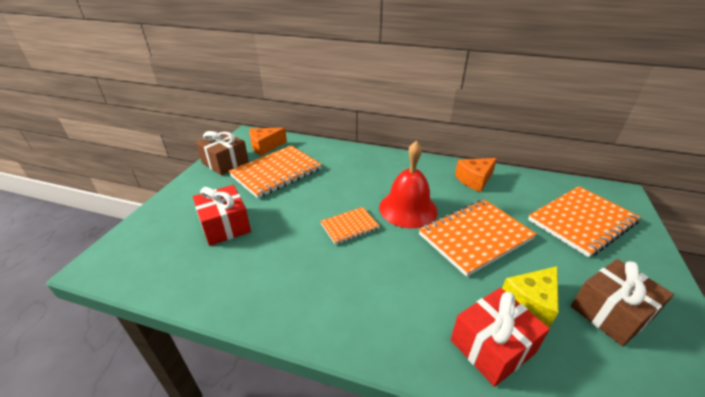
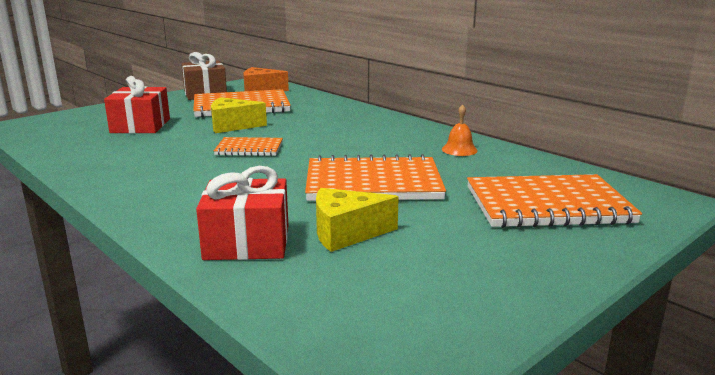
camera: 30 degrees right, 15 degrees down
red bell [379,141,438,228] -> none
orange cheese [455,158,497,192] -> orange bell [442,104,478,156]
brown gift [571,259,674,346] -> none
none -> yellow cheese [211,97,267,133]

